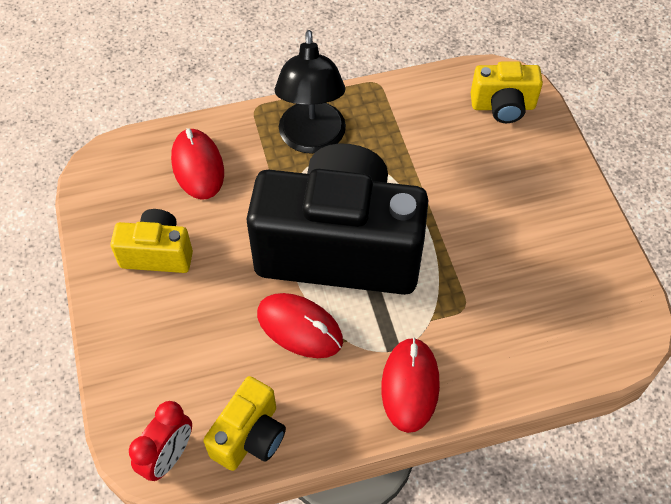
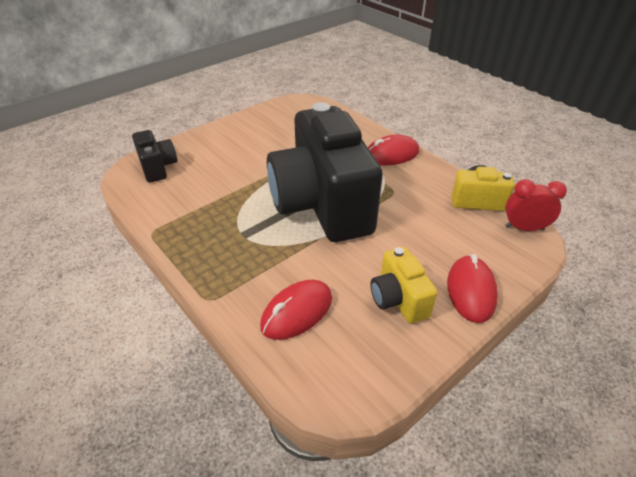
camera: 115 degrees left, 15 degrees down
red mouse [257,293,343,358] -> red mouse moved to [447,254,498,323]
black lamp [275,30,346,154] -> none
yellow camera [471,62,543,123] -> black camera [132,130,177,183]

